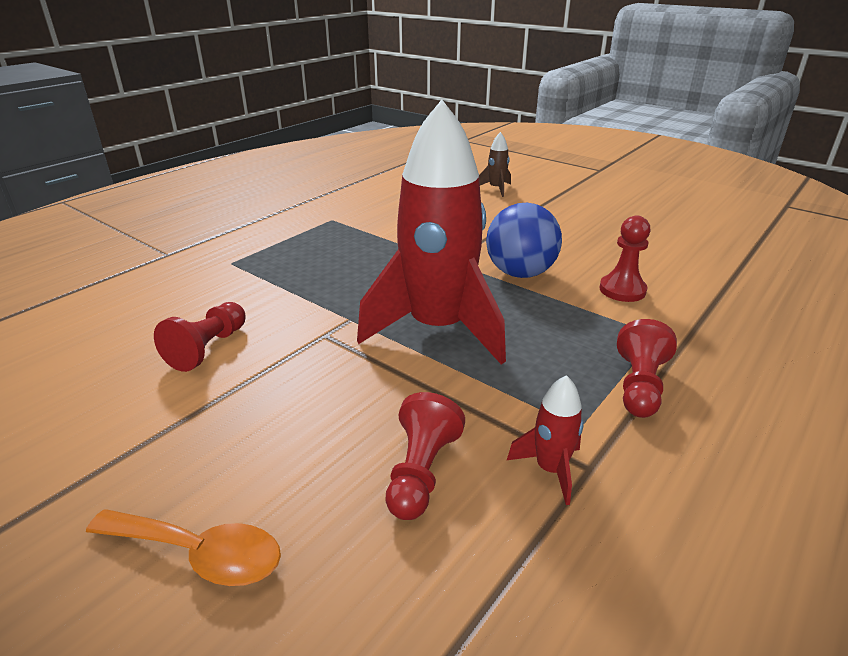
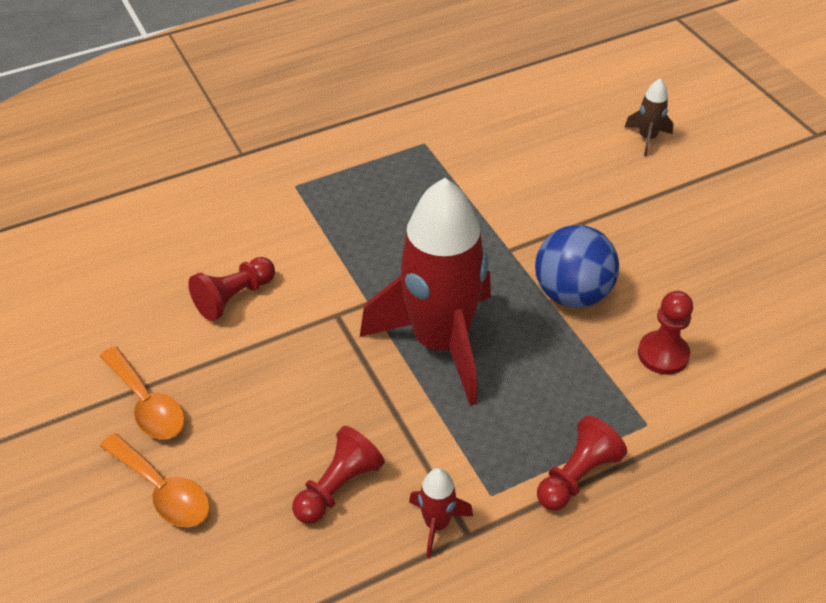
camera: 25 degrees right, 15 degrees up
none -> orange spoon [100,346,185,439]

